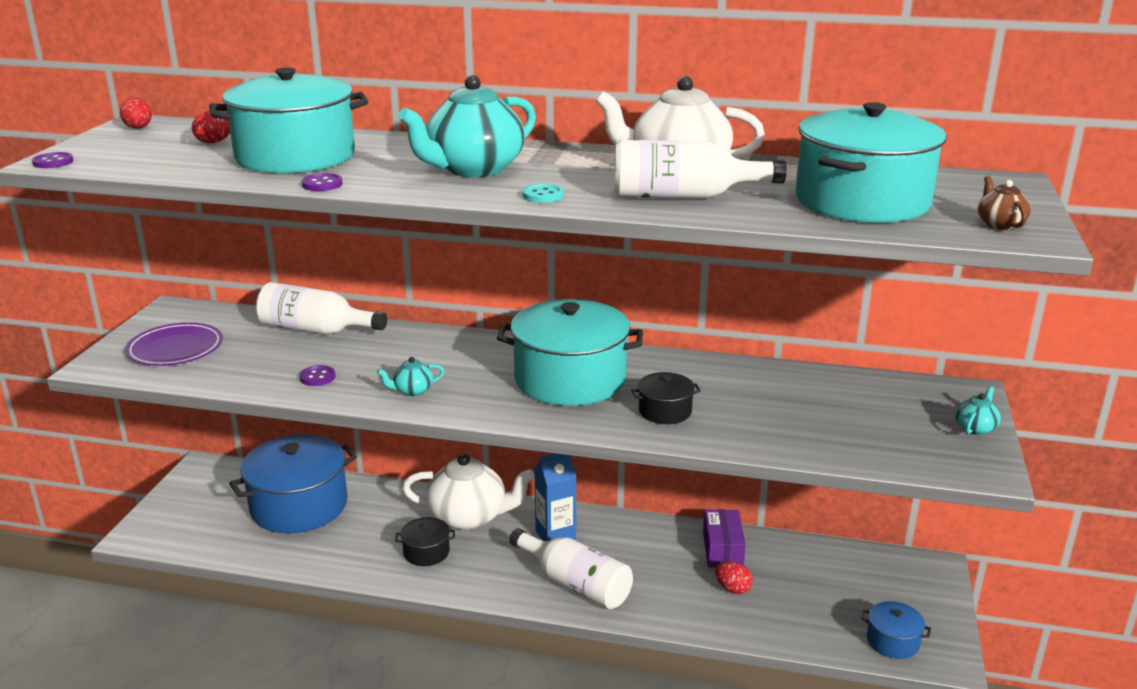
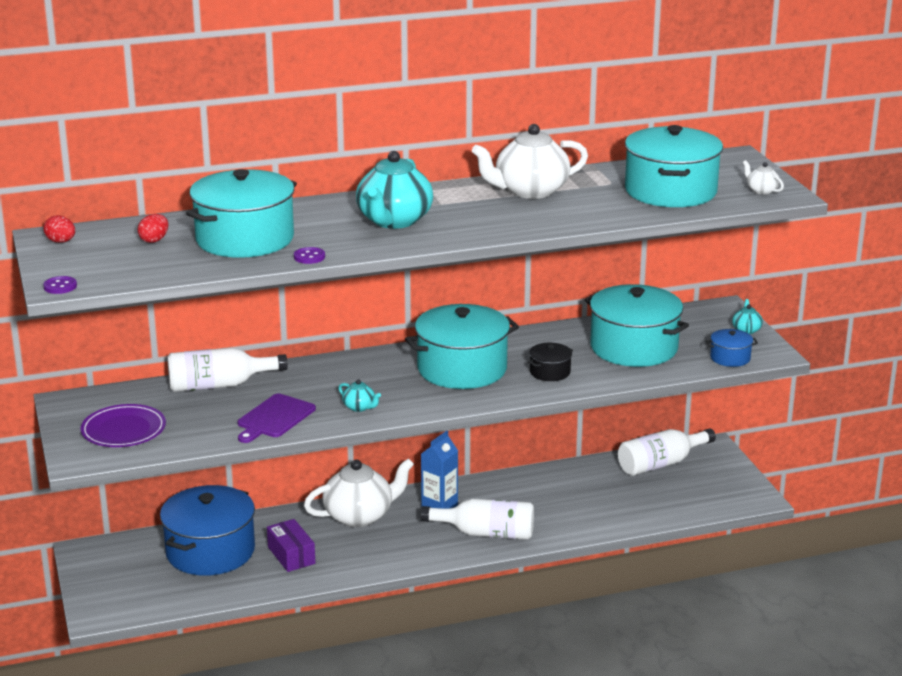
camera: 30 degrees left, 0 degrees up
purple button [300,365,336,386] -> purple cutting board [238,394,316,443]
turquoise teapot [377,357,445,396] -> turquoise teapot turned 90 degrees counterclockwise [338,379,381,412]
black pot [395,517,455,566] -> none
turquoise button [523,184,563,203] -> none
white bottle [614,140,787,199] -> white bottle moved to [618,428,716,476]
purple box [703,509,746,567] -> purple box moved to [267,519,315,572]
red egg [715,561,753,594] -> none
blue pot [861,601,931,659] -> blue pot moved to [705,329,758,367]
brown teapot [978,176,1031,230] -> white teapot [743,160,784,195]
none -> turquoise pot [585,284,689,367]

